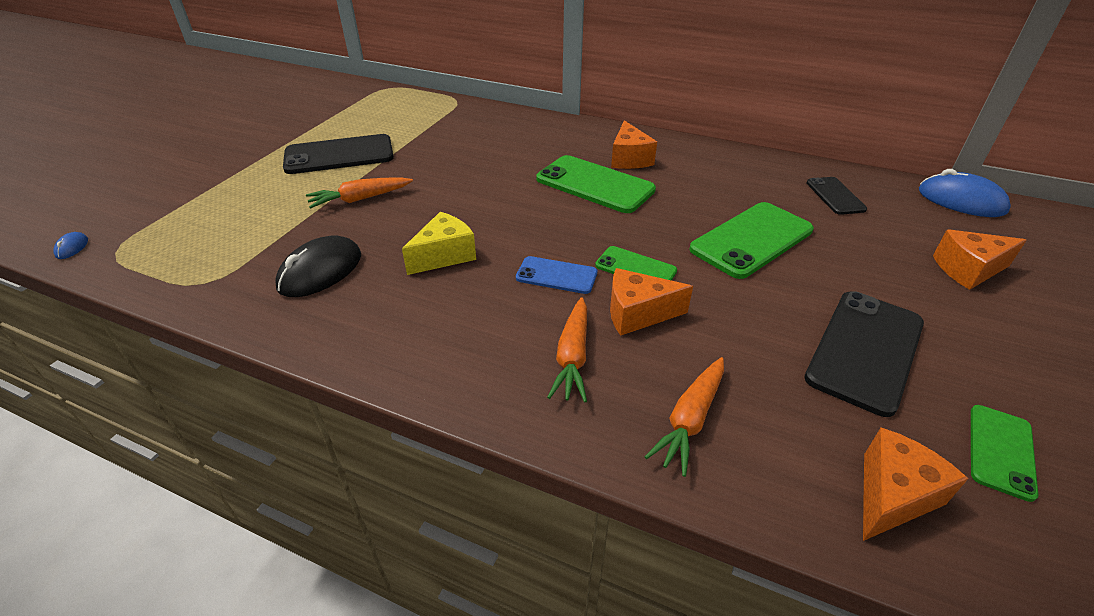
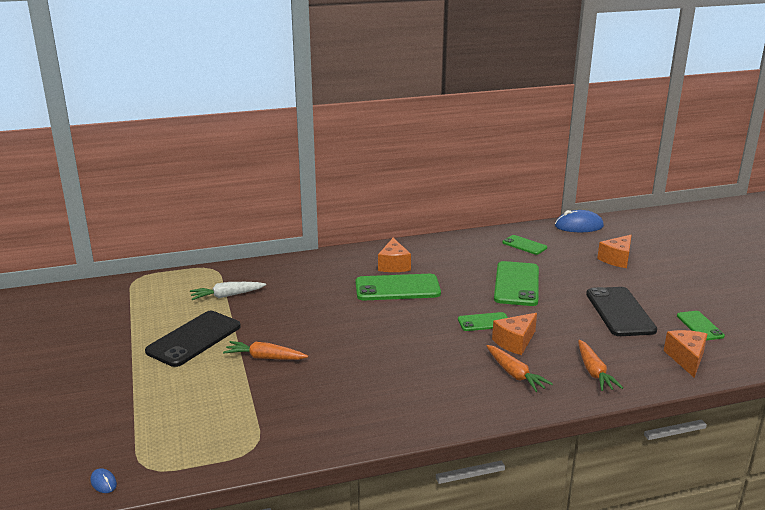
camera: 40 degrees left, 15 degrees down
black mouse [275,236,361,297] -> none
orange carrot [306,177,413,209] -> orange carrot turned 75 degrees clockwise [223,341,308,360]
yellow cheese [402,212,476,275] -> none
blue phone [516,256,597,294] -> none
orange cheese [611,120,657,169] -> orange cheese turned 45 degrees clockwise [378,238,411,272]
black phone [807,177,867,215] -> green phone [502,235,547,255]
none -> white carrot [190,282,266,300]

